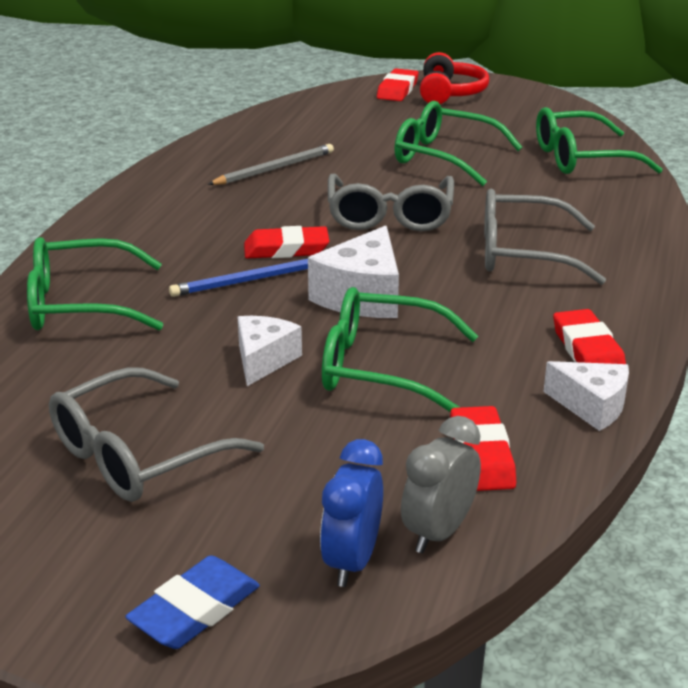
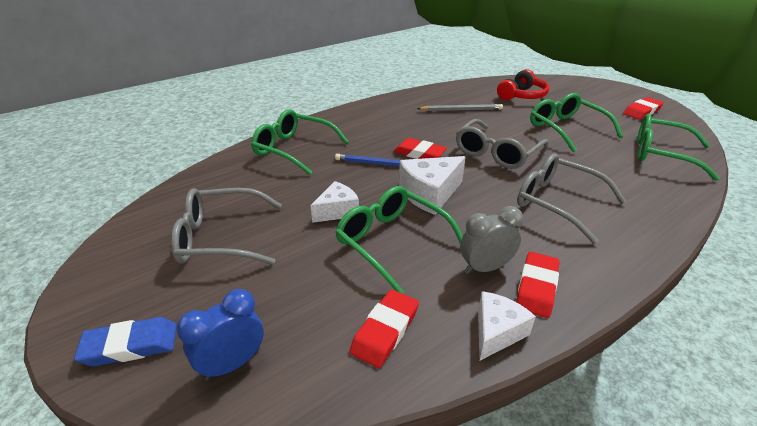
camera: 35 degrees right, 5 degrees up
red eraser [377,68,418,101] -> red eraser moved to [623,97,664,120]
grey clock [401,416,481,553] -> grey clock moved to [460,206,523,274]
red headphones [420,52,489,104] -> red headphones moved to [497,69,549,100]
white cheese [543,361,629,431] -> white cheese turned 120 degrees counterclockwise [478,291,536,361]

